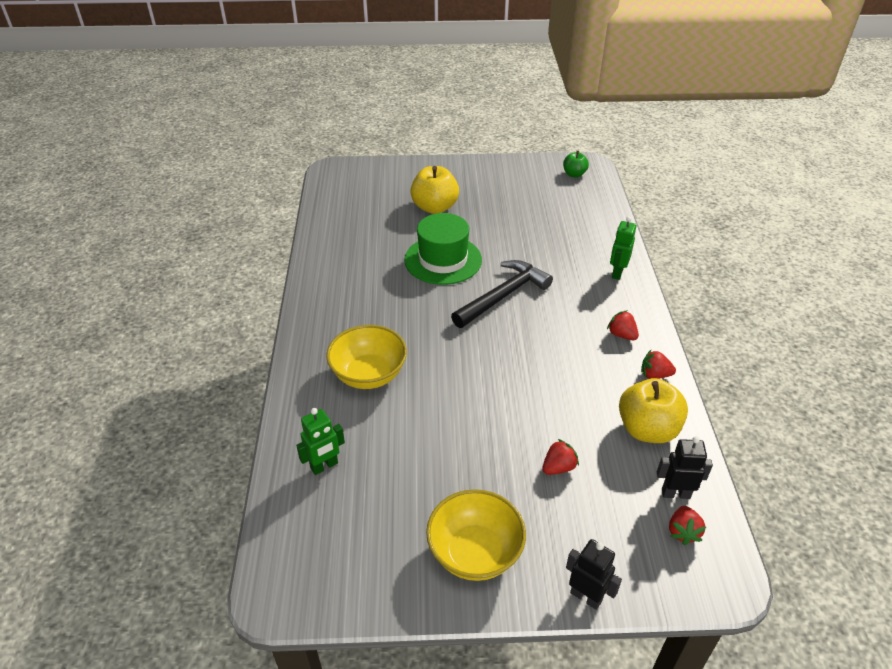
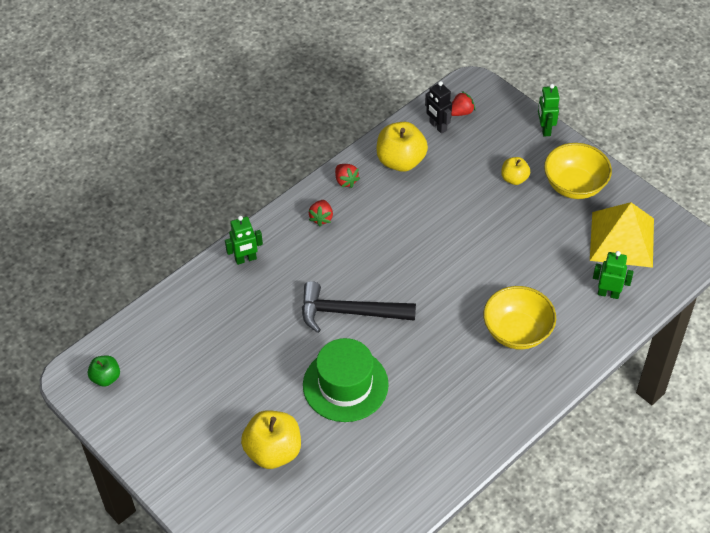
camera: 130 degrees left, 10 degrees up
red strawberry [542,439,579,475] -> none
black robot [566,539,622,610] -> green robot [538,84,559,136]
none -> yellow apple [501,157,530,185]
none -> yellow pyramid [590,202,654,268]

